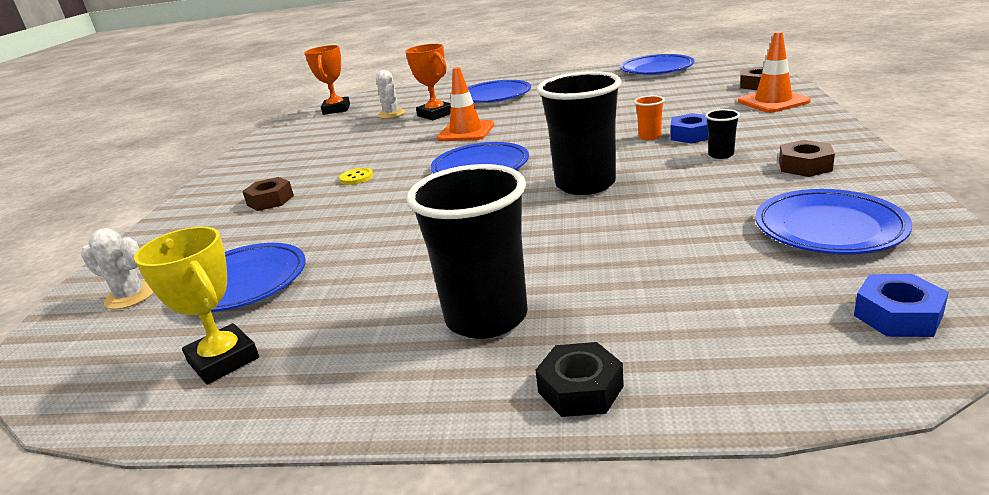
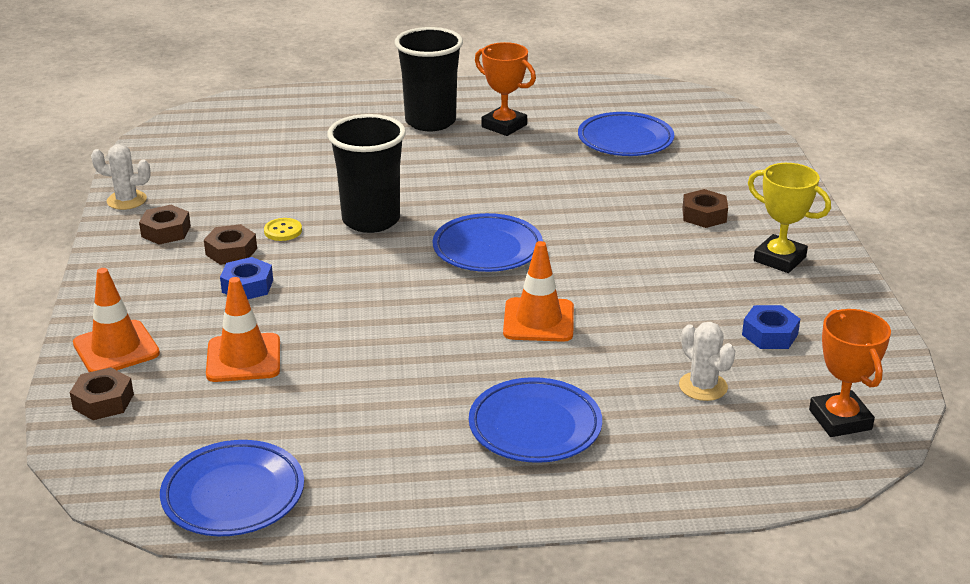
camera: 165 degrees right, 5 degrees up
white cactus [81,228,154,309] -> white cactus moved to [91,144,151,210]
yellow trophy [134,227,259,385] -> yellow trophy moved to [748,163,831,273]
yellow button [339,168,373,185] -> yellow button moved to [264,218,302,241]
orange trophy [405,44,451,120] -> orange trophy moved to [475,42,536,136]
black nut [535,342,624,417] -> none
orange cup [634,95,665,140] -> none
black cup [705,109,740,159] -> brown nut [204,224,257,265]
blue plate [755,189,912,254] -> none
blue nut [854,274,949,337] -> blue nut moved to [742,305,800,349]
none -> orange traffic cone [206,277,280,382]

